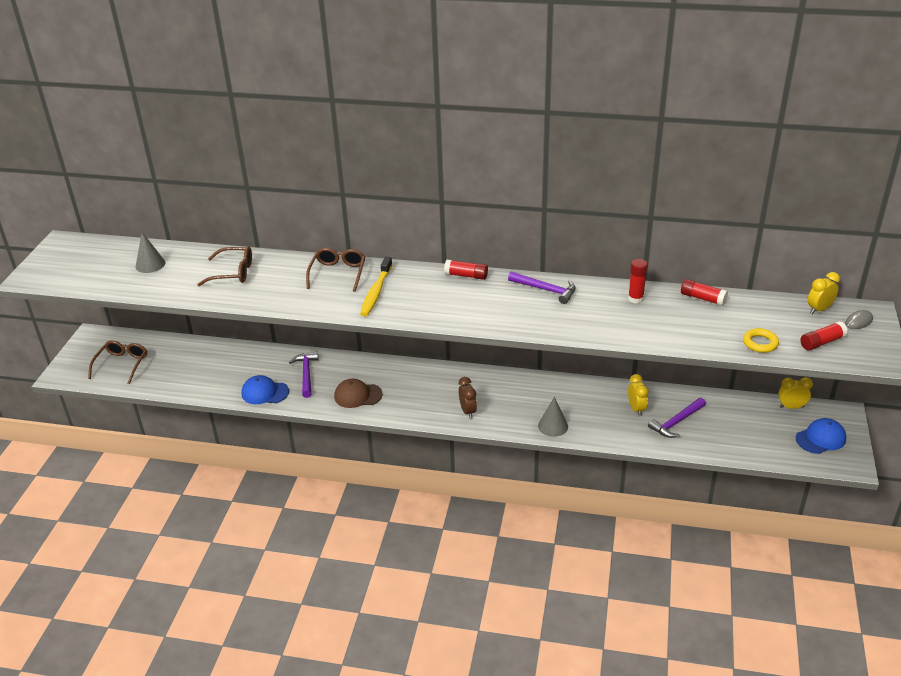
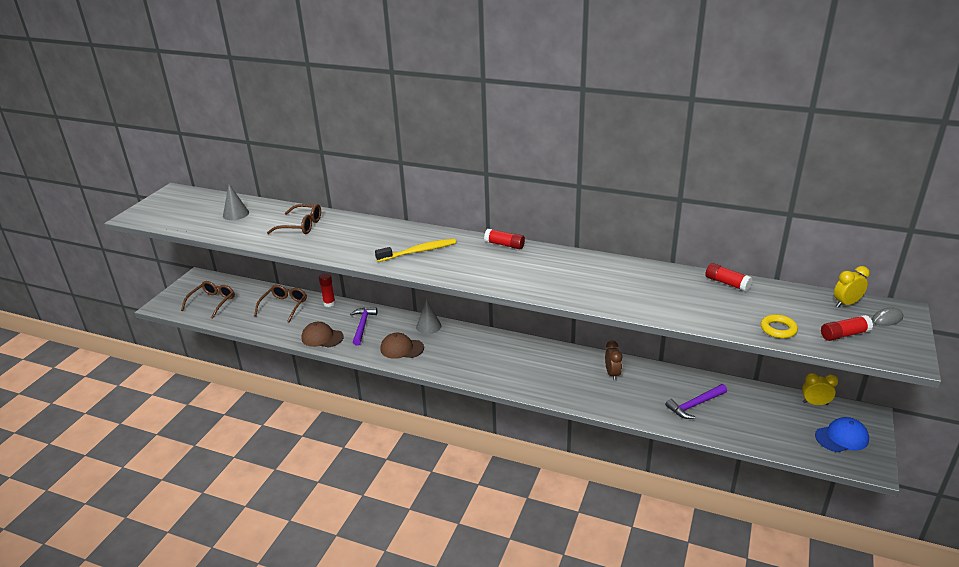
camera: 10 degrees right, 5 degrees down
blue cap [241,375,289,404] -> brown cap [301,322,344,348]
brown glasses [306,248,365,292] -> brown glasses moved to [254,285,307,322]
yellow toothbrush [360,256,392,316] -> yellow toothbrush turned 135 degrees counterclockwise [375,238,456,262]
brown clock [459,377,477,419] -> brown clock moved to [605,341,622,381]
purple hammer [508,271,576,304] -> none
grey cone [538,397,568,437] -> grey cone moved to [416,299,442,334]
red glue stick [628,259,648,303] -> red glue stick moved to [319,273,336,307]
yellow clock [628,374,649,416] -> none

